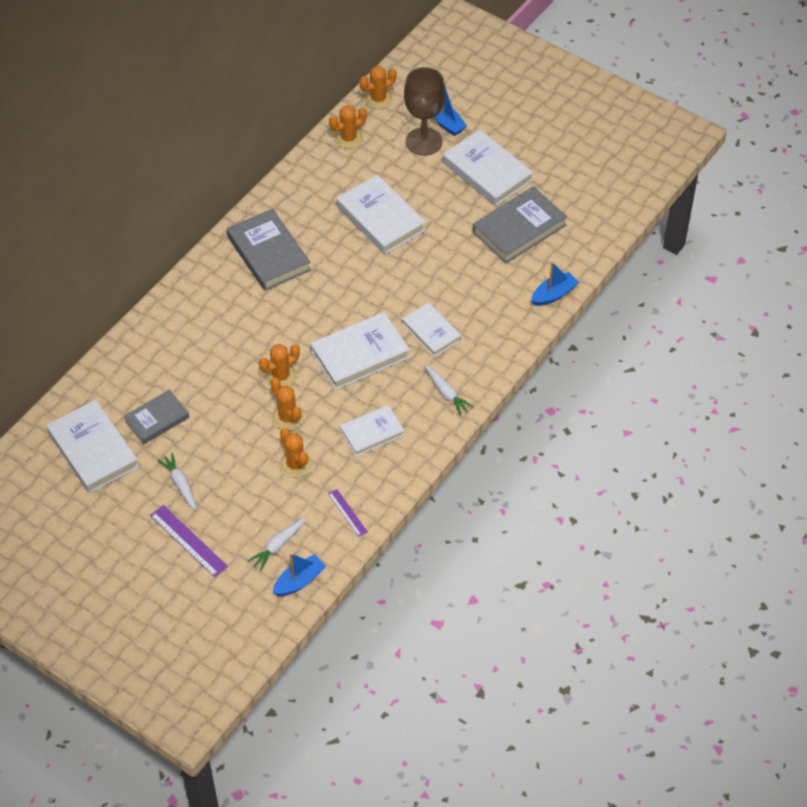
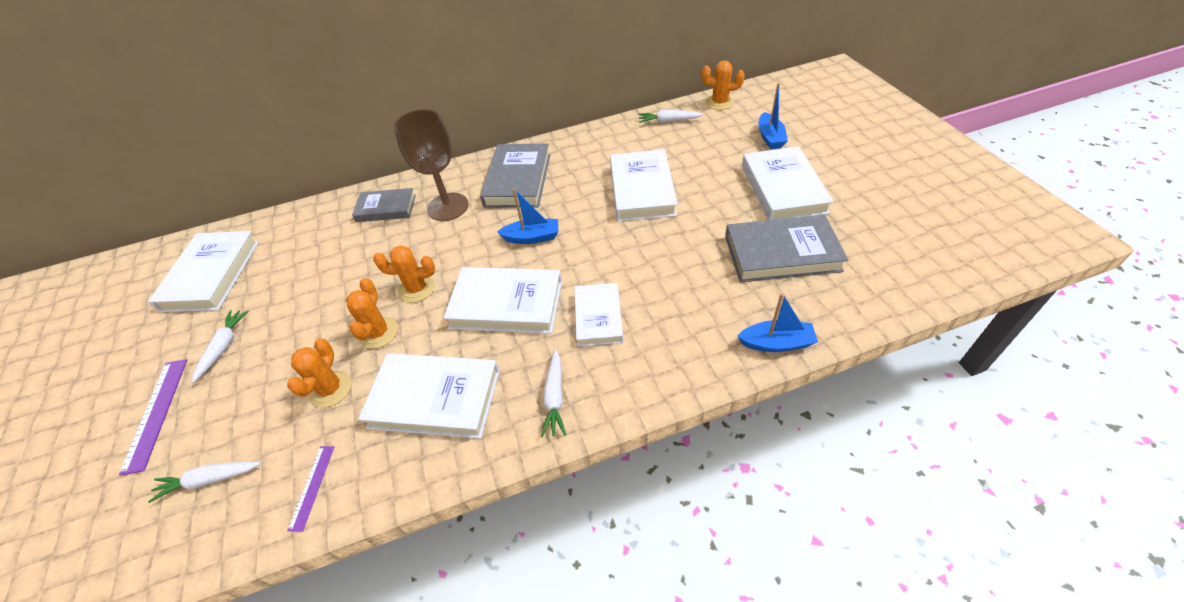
camera: 40 degrees right, 5 degrees down
grey book [124,390,189,445] -> grey book moved to [352,188,416,222]
blue boat [273,553,326,596] -> blue boat moved to [497,188,558,244]
orange cactus [329,105,367,149] -> white carrot [638,110,703,123]
white book [340,405,404,457] -> white book [358,353,499,439], size x1.58
brown goblet [404,67,446,156] -> brown goblet moved to [394,109,469,221]

